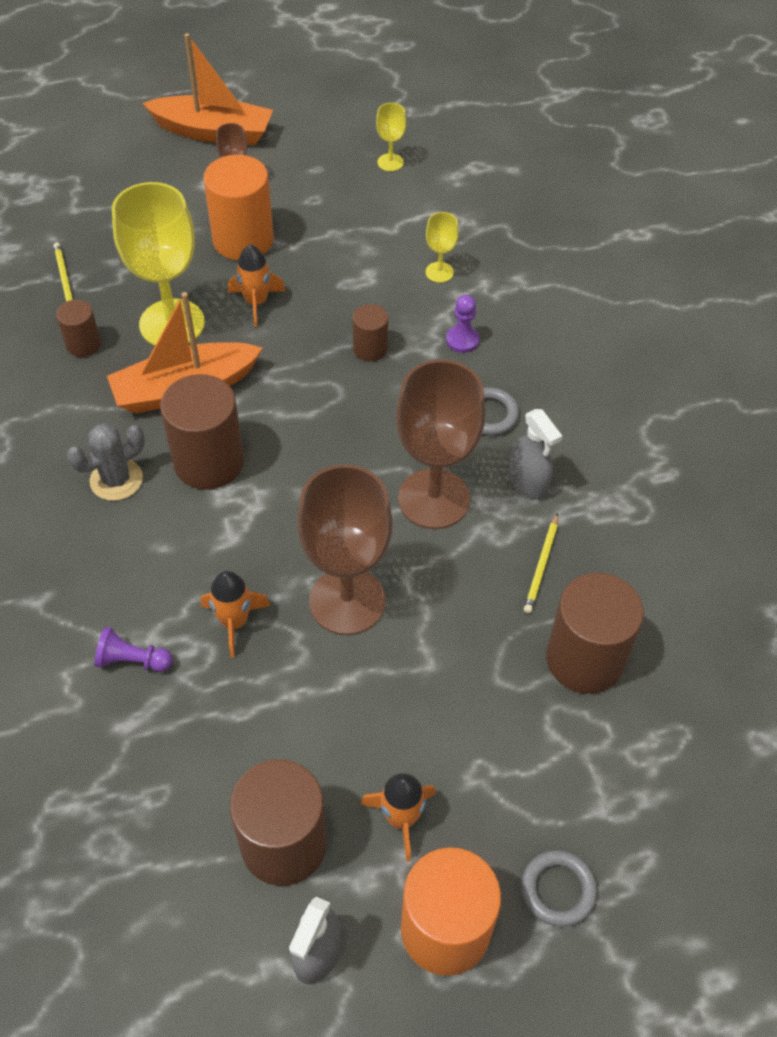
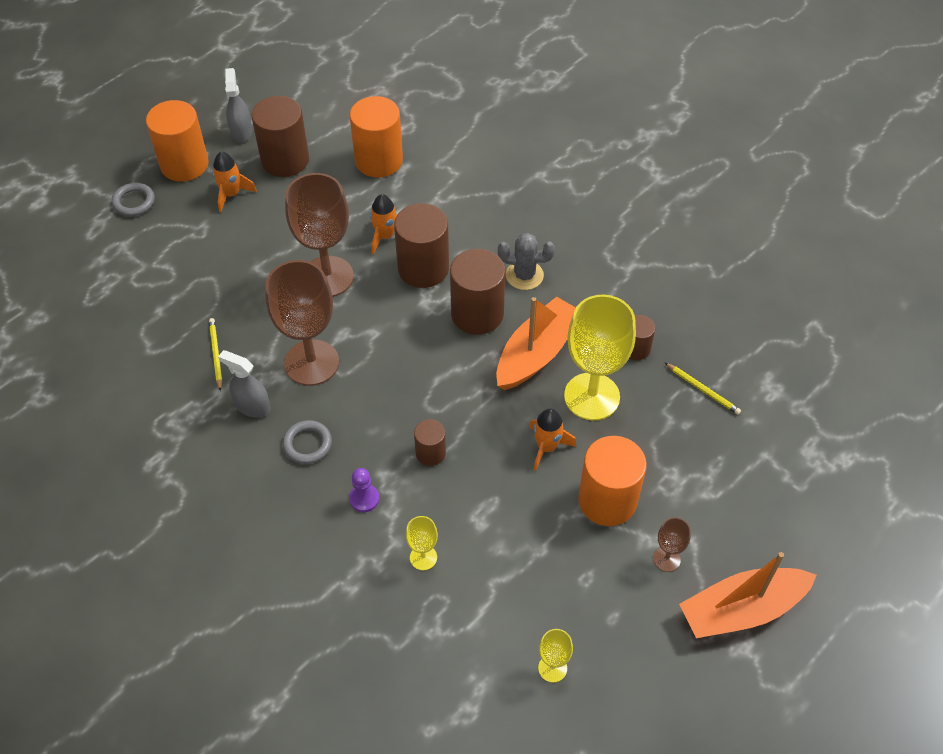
camera: 150 degrees right, 0 degrees up
grey cactus [67,423,145,501] -> grey cactus turned 75 degrees clockwise [498,233,555,290]
purple pawn [94,627,173,672] -> none
brown cylinder [546,572,644,694] -> brown cylinder moved to [394,203,449,288]
none -> orange cylinder [350,96,403,177]

